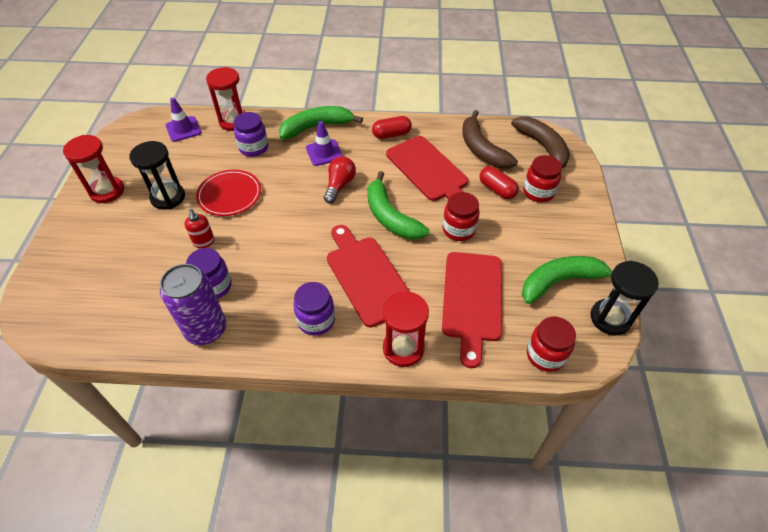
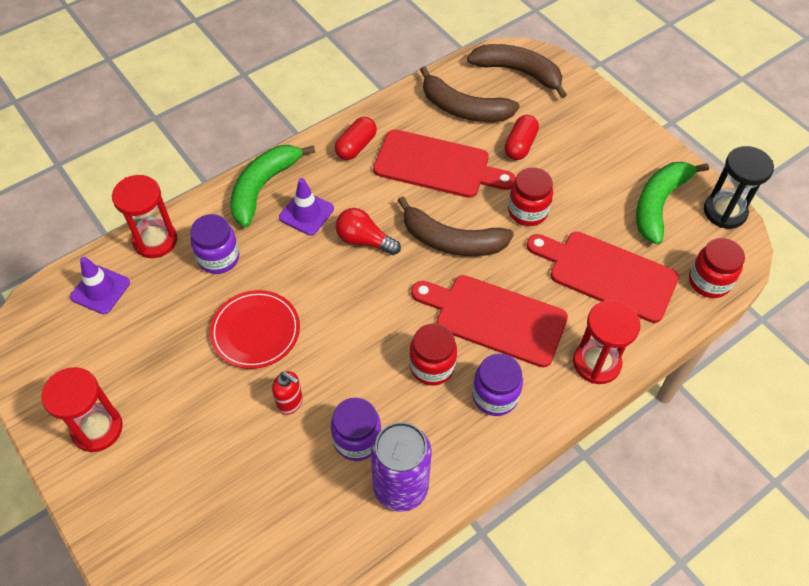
camera: 40 degrees left, 5 degrees up
black hourglass [129,141,185,210] -> none
red light bulb [324,156,356,204] -> red light bulb turned 45 degrees counterclockwise [336,208,401,255]
green banana [367,171,430,239] -> brown banana [397,196,514,256]
red cutting board [442,252,502,368] -> red cutting board turned 150 degrees clockwise [526,232,679,323]
red capsule [480,166,519,199] -> red capsule turned 75 degrees counterclockwise [504,115,539,160]
red jar [523,155,562,202] -> red jar moved to [409,323,457,386]

